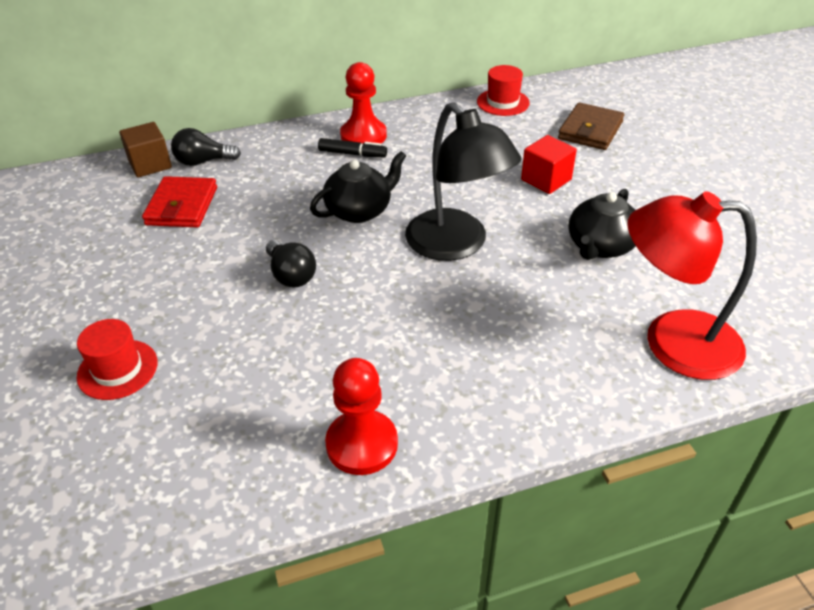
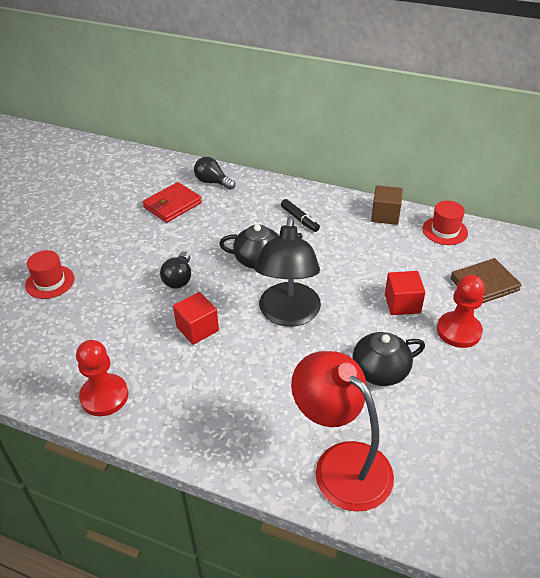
camera: 40 degrees right, 0 degrees up
brown cube [119,122,172,177] -> brown cube moved to [371,185,403,225]
red pawn [340,62,387,143] -> red pawn moved to [437,275,485,348]
none -> red cube [173,292,219,345]

